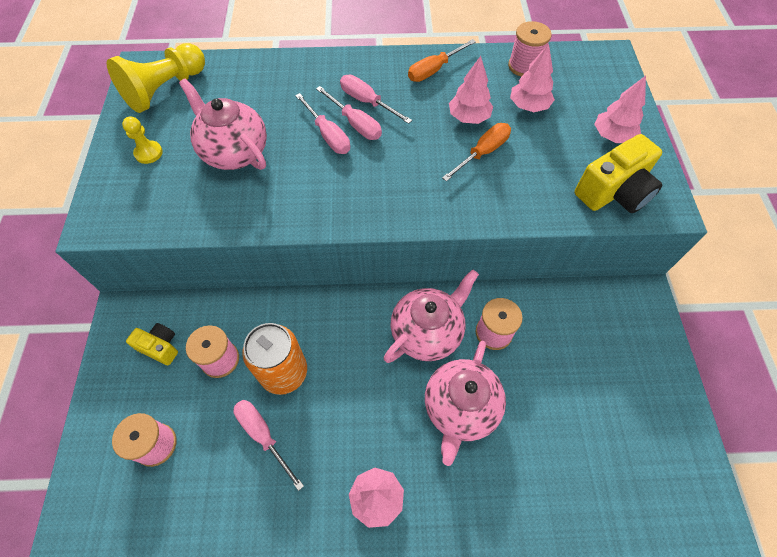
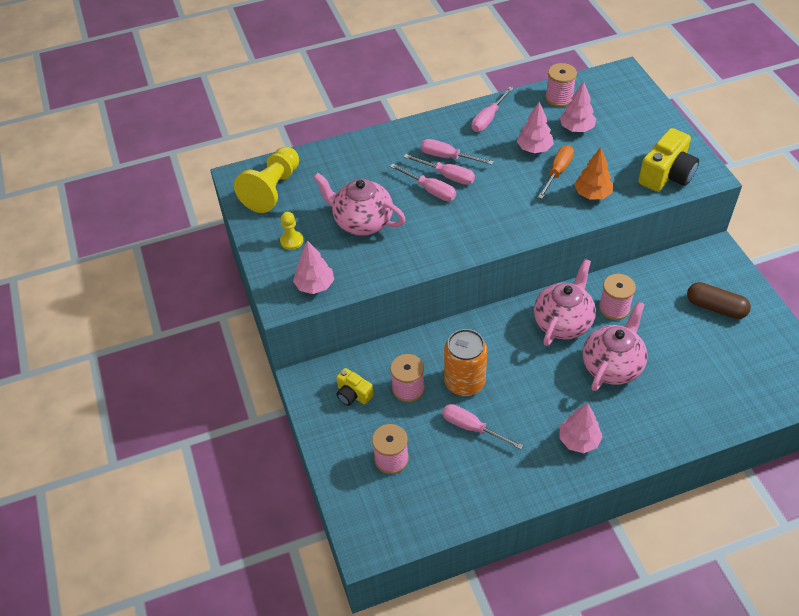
camera: 15 degrees left, 10 degrees down
yellow camera [126,323,178,365] -> yellow camera turned 150 degrees counterclockwise [336,368,374,406]
orange screwdriver [408,39,476,82] -> pink screwdriver [472,87,513,132]
pink teapot [425,341,506,466] -> pink teapot turned 150 degrees counterclockwise [582,301,648,391]
pink tree [594,76,646,143] -> pink tree moved to [293,240,334,294]
none -> orange tree [574,147,613,200]
none -> brown capsule [687,282,751,319]

